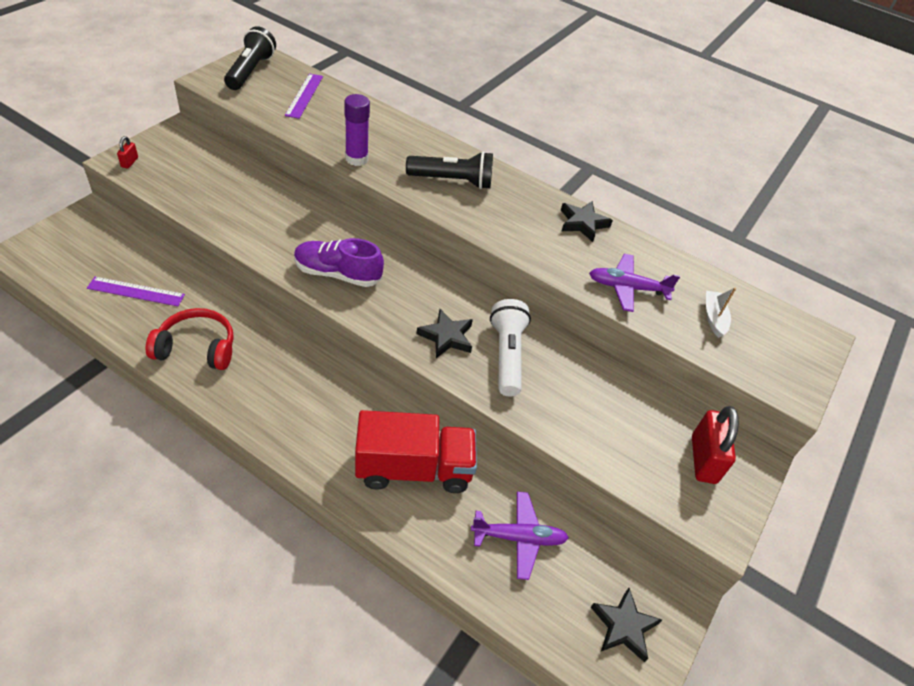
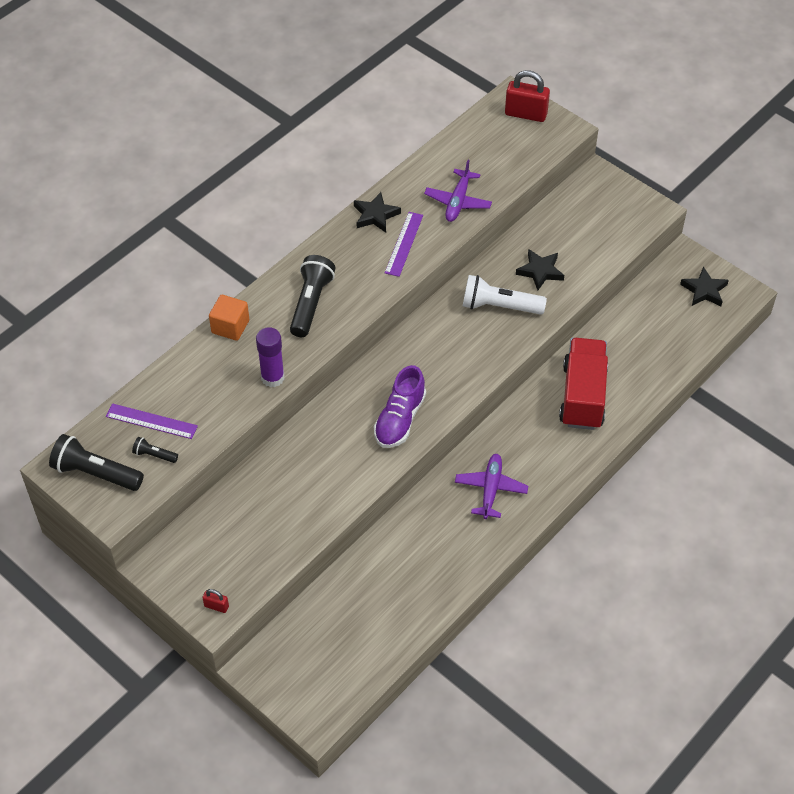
camera: 75 degrees left, 5 degrees up
purple ruler [87,277,185,306] -> purple ruler moved to [385,212,423,277]
red headphones [145,308,234,370] -> none
black star [417,309,473,358] -> black star moved to [516,249,564,290]
purple plane [471,491,569,580] -> purple plane moved to [455,454,528,519]
red padlock [692,406,739,484] -> red padlock moved to [505,70,550,122]
white boat [706,288,736,338] -> none
none -> black flashlight [132,437,178,463]
none -> orange cube [209,295,249,341]

